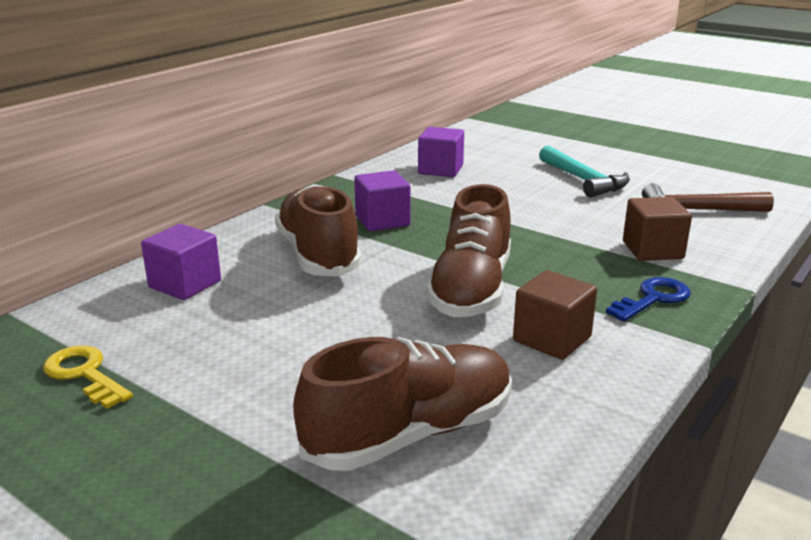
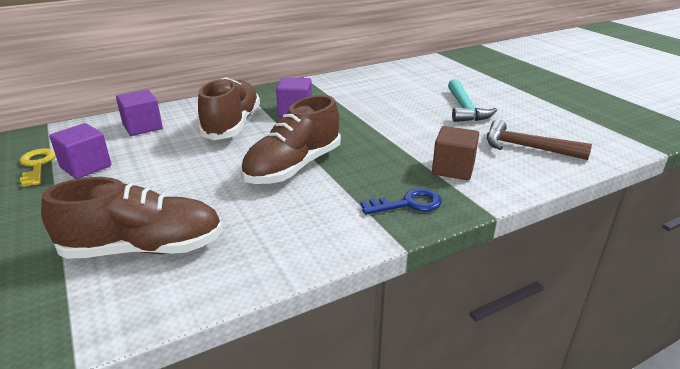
camera: 25 degrees right, 5 degrees up
purple cube [418,127,464,177] -> purple cube moved to [49,123,111,179]
brown cube [513,270,597,360] -> none

